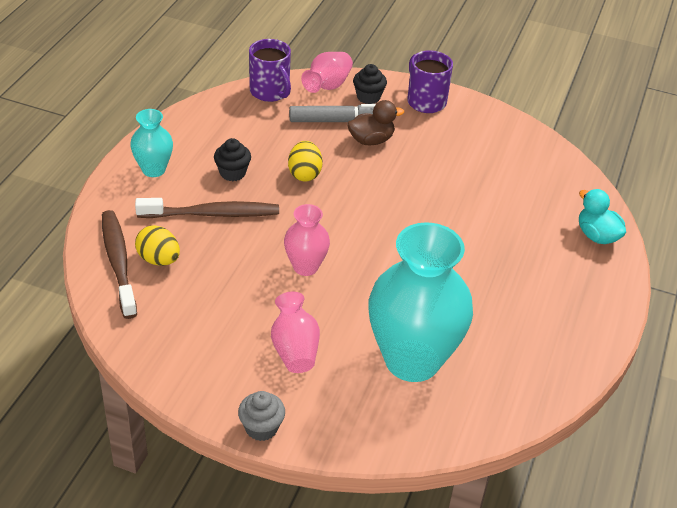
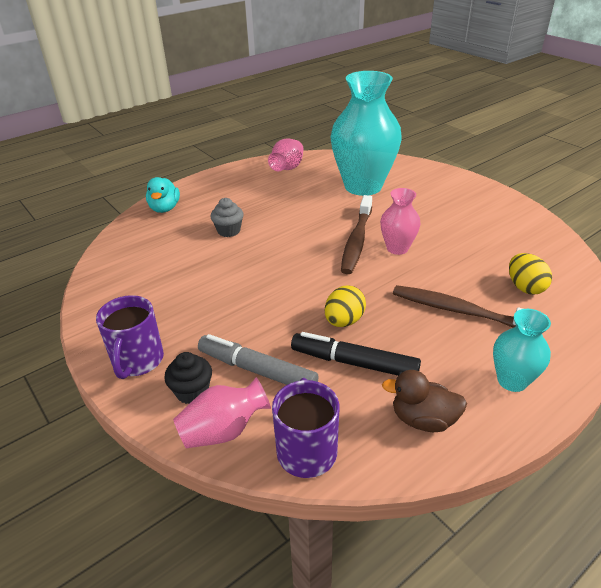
camera: 145 degrees left, 5 degrees down
brown toothbrush [102,210,137,319] -> brown toothbrush moved to [341,195,372,274]
black cupcake [214,138,251,181] -> none
grey cupcake [238,391,285,441] -> grey cupcake moved to [210,198,243,237]
pink vase [271,292,320,373] -> pink vase moved to [268,138,303,171]
brown duck [347,100,404,145] -> brown duck moved to [382,370,467,432]
none -> black marker [291,332,421,376]

